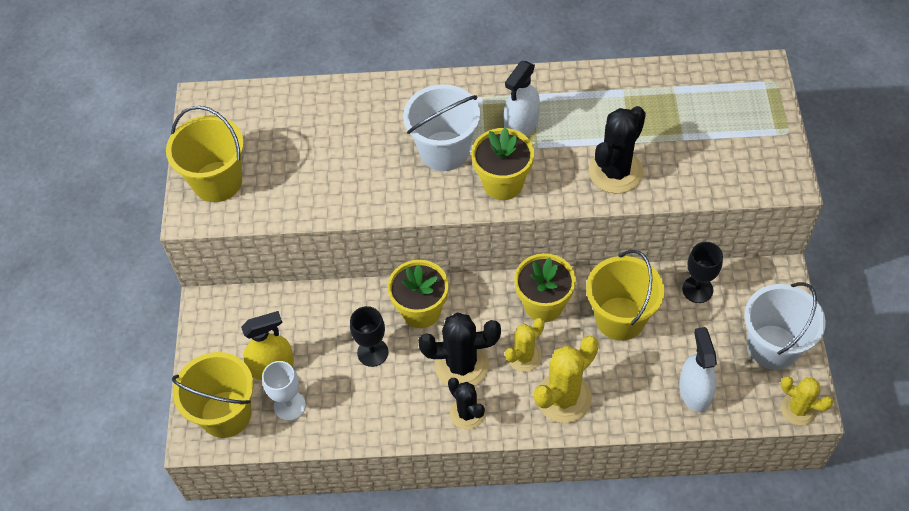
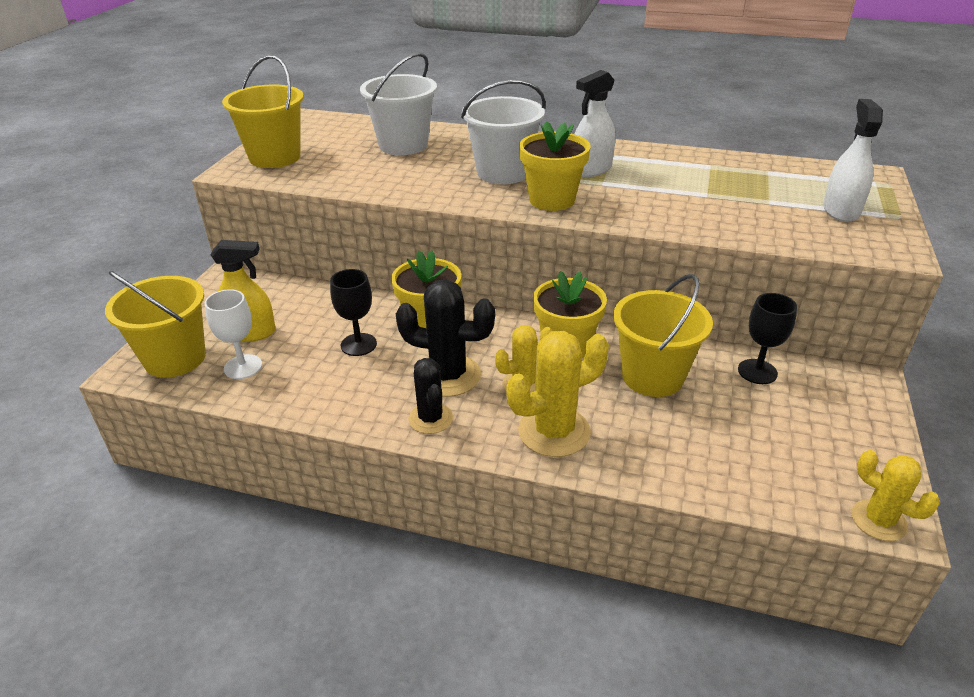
camera: 15 degrees right, 20 degrees down
black cactus [588,106,646,194] -> none
white spray bottle [679,327,717,412] -> white spray bottle moved to [823,99,883,222]
white bucket [744,282,826,370] -> white bucket moved to [360,53,437,155]

